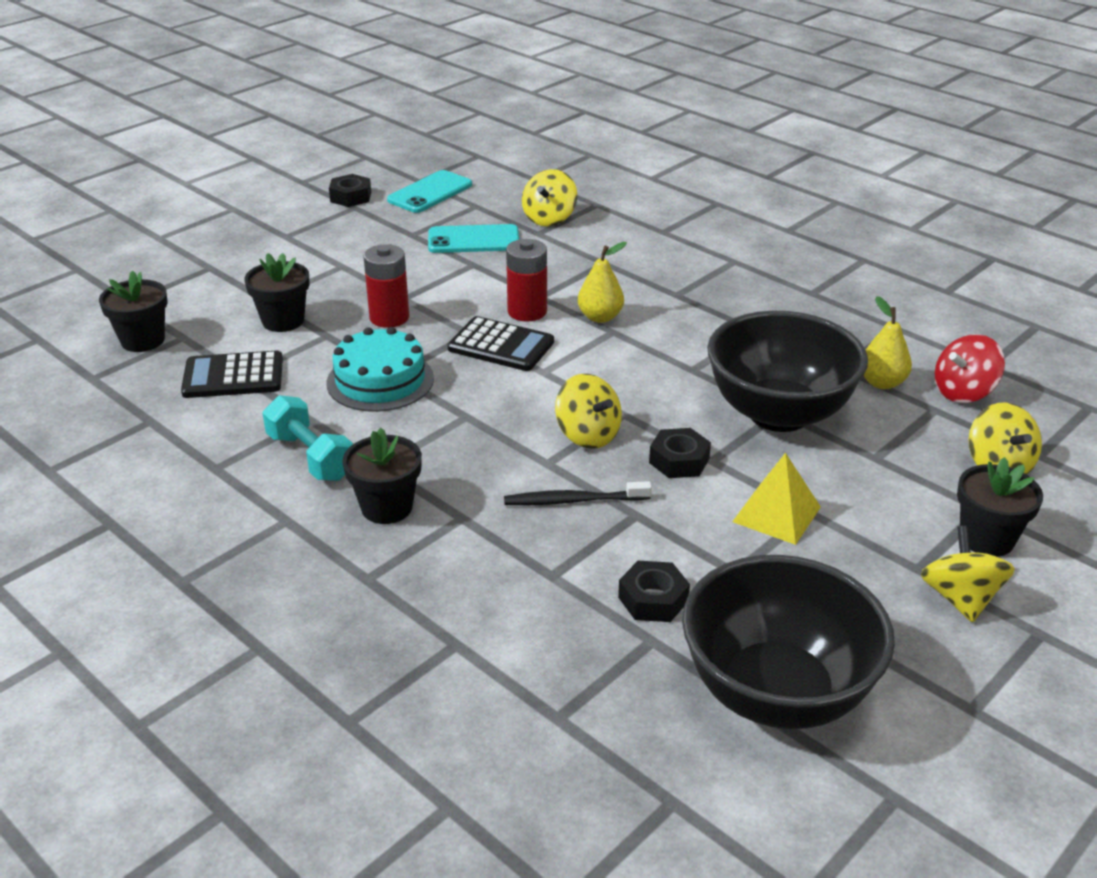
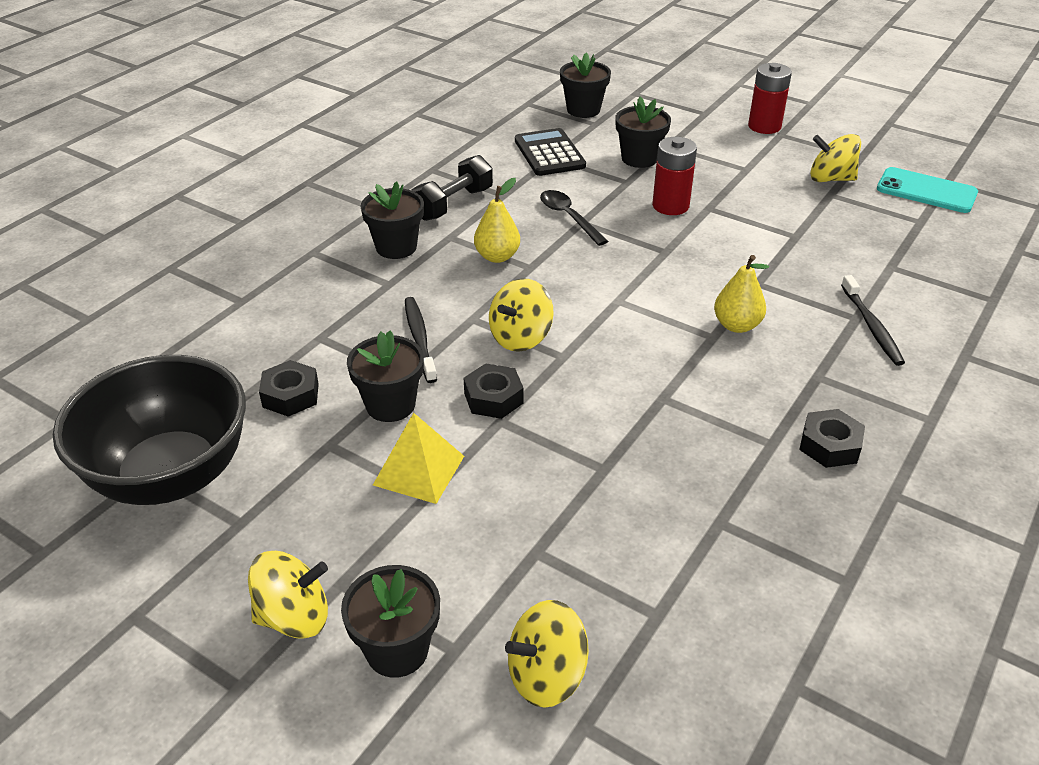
camera: 80 degrees right, 5 degrees up
turquoise dumbbell [263,395,353,481] -> black dumbbell [411,155,493,221]
turquoise cake [327,327,434,412] -> black spoon [540,190,608,246]
black nut [329,174,371,207] -> black nut moved to [799,409,865,468]
turquoise phone [428,224,519,253] -> none
black calculator [448,316,554,371] -> none
red battery [506,239,547,322] -> red battery moved to [748,63,792,134]
yellow spinning top [522,169,577,226] -> yellow spinning top moved to [810,134,861,182]
black bowl [707,311,868,432] -> none
yellow pear [864,296,912,389] -> yellow pear moved to [474,178,520,263]
red spinning top [935,334,1005,403] -> none
none -> black flower pot [347,330,424,422]
none -> black toothbrush [841,275,905,366]

